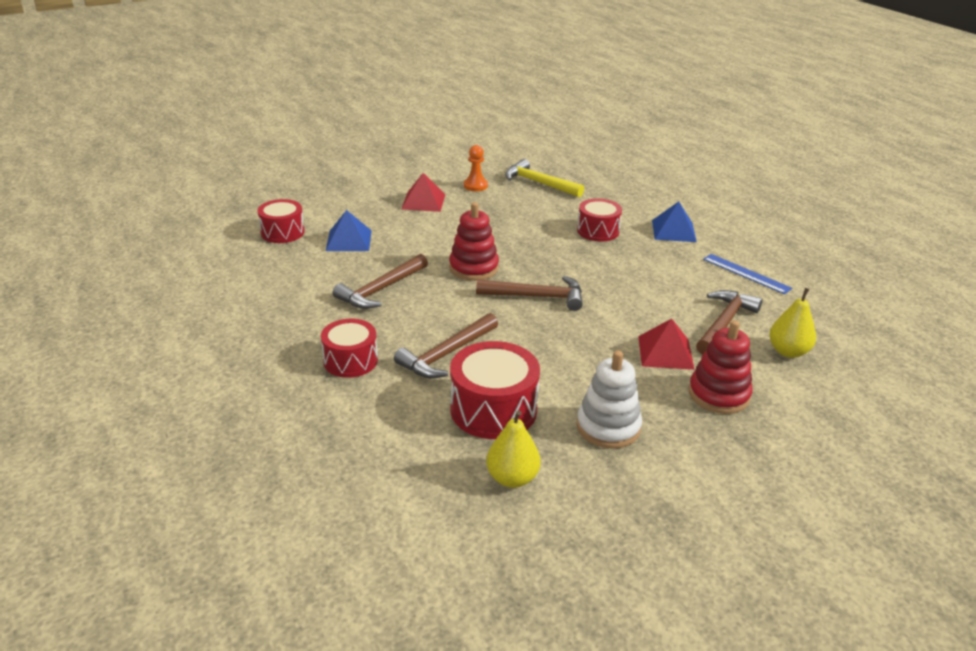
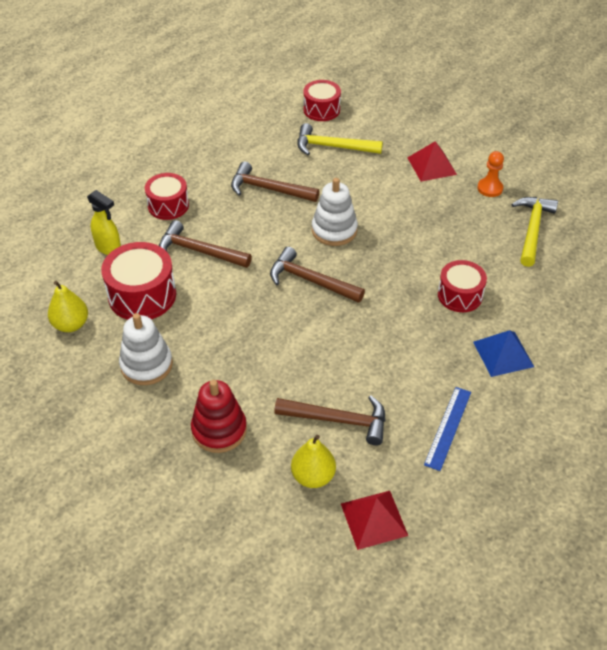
camera: 70 degrees right, 15 degrees up
blue pyramid [326,210,372,251] -> yellow hammer [298,123,383,155]
red stacking toy [449,202,499,281] -> white stacking toy [312,178,358,246]
brown hammer [476,276,583,311] -> brown hammer turned 135 degrees clockwise [270,247,365,303]
red pyramid [638,319,695,370] -> red pyramid moved to [341,491,408,550]
none -> yellow spray bottle [87,190,121,255]

